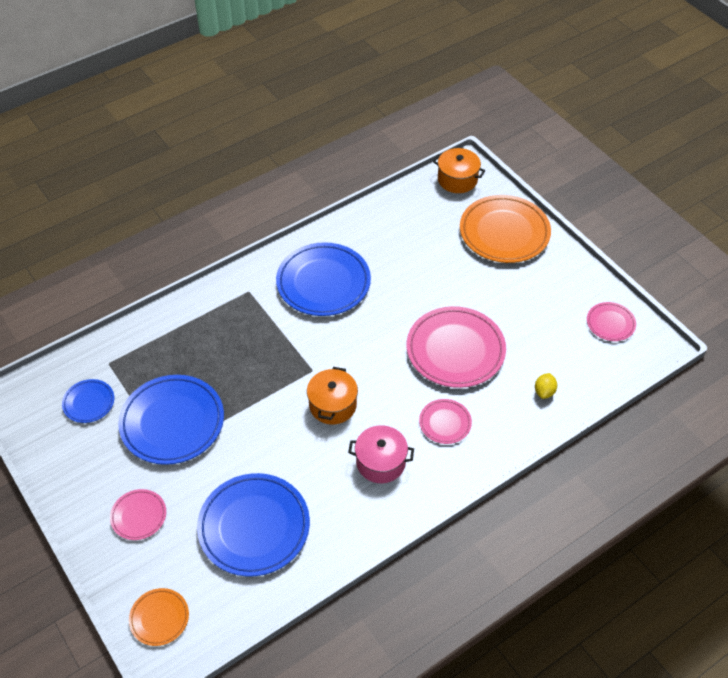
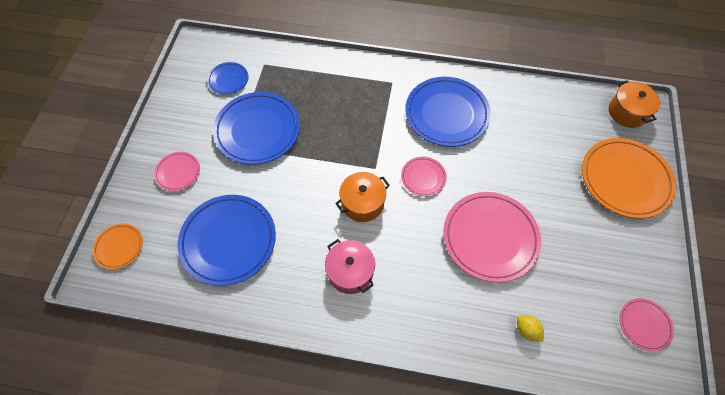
camera: 45 degrees right, 10 degrees up
pink plate [419,399,472,444] -> pink plate moved to [401,157,447,197]
yellow lemon [535,373,557,399] -> yellow lemon turned 75 degrees clockwise [517,315,544,342]

